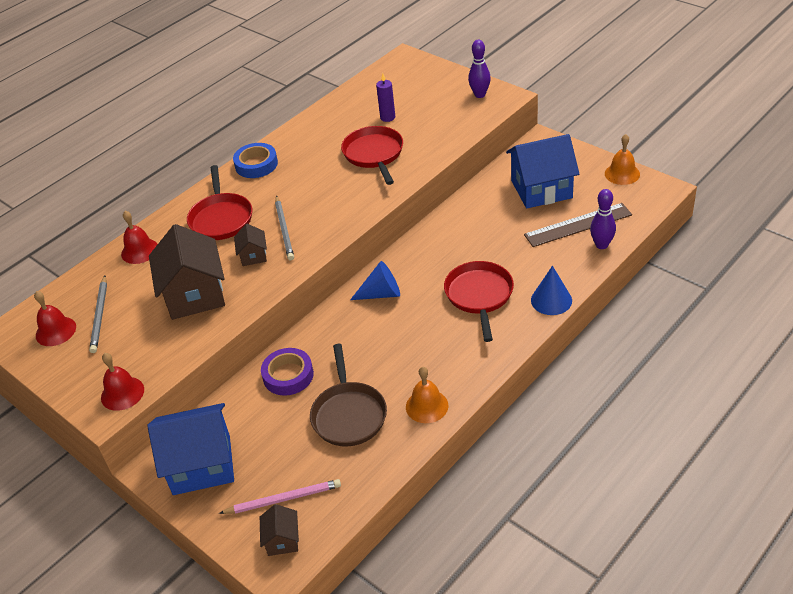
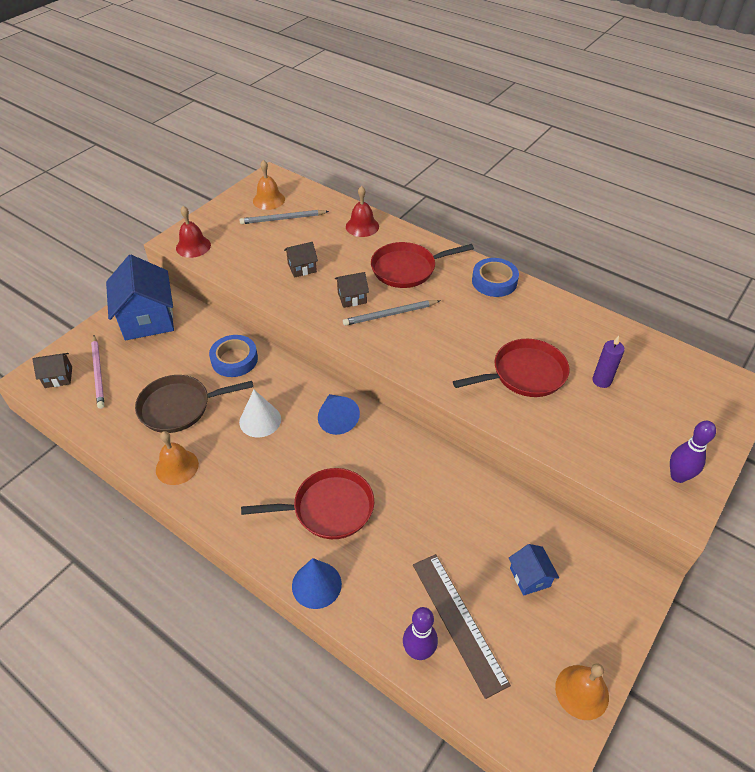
camera: 80 degrees right, 5 degrees up
red bell [34,291,76,346] -> orange bell [253,160,285,210]
brown house [149,224,225,320] -> brown house [284,242,318,278], size x0.47
purple tape [261,348,314,396] -> blue tape [209,335,258,377]
blue house [506,134,579,208] -> blue house [509,544,559,596], size x0.47
none -> white cone [239,390,281,437]

